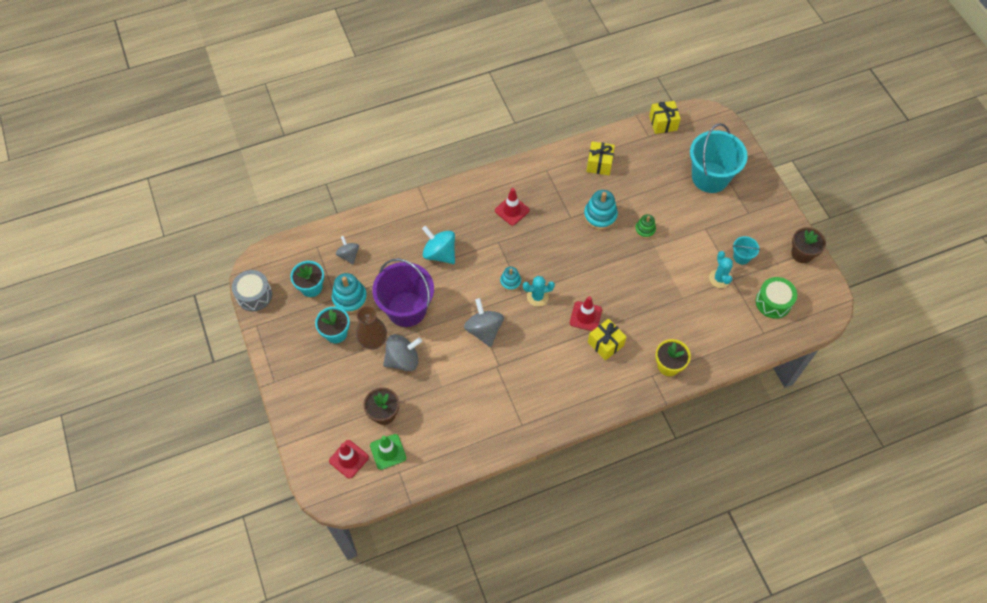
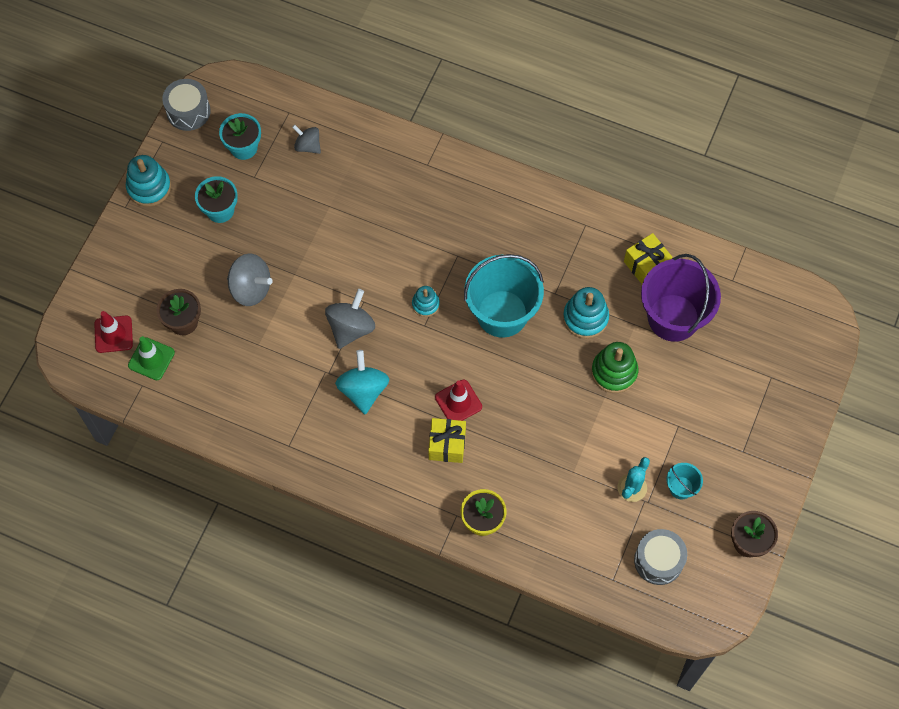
camera: 45 degrees right, 5 degrees up
turquoise stacking toy [332,273,367,314] -> turquoise stacking toy moved to [126,155,171,207]
grey spinning top [336,236,359,264] -> grey spinning top turned 75 degrees counterclockwise [292,125,321,154]
brown vase [356,306,387,350] -> none
purple bucket [372,258,434,327] -> purple bucket moved to [641,254,721,342]
turquoise spinning top [422,226,455,264] -> turquoise spinning top moved to [335,350,389,414]
red traffic cone [495,188,530,226] -> none
turquoise cactus [523,276,555,306] -> none
green stacking toy [635,214,656,239] -> green stacking toy [591,342,638,393], size x1.64
yellow gift [649,101,681,134] -> none
turquoise bucket [690,123,748,193] -> turquoise bucket moved to [464,254,544,338]
green drum [756,277,797,319] -> grey drum [634,529,687,585]

